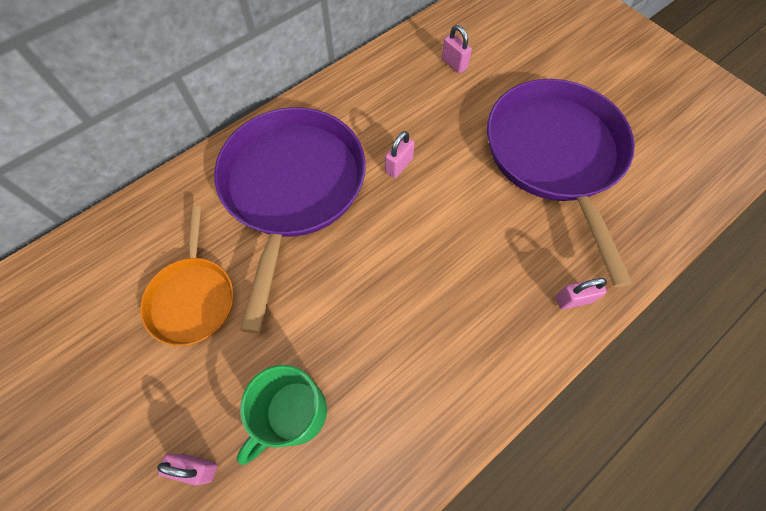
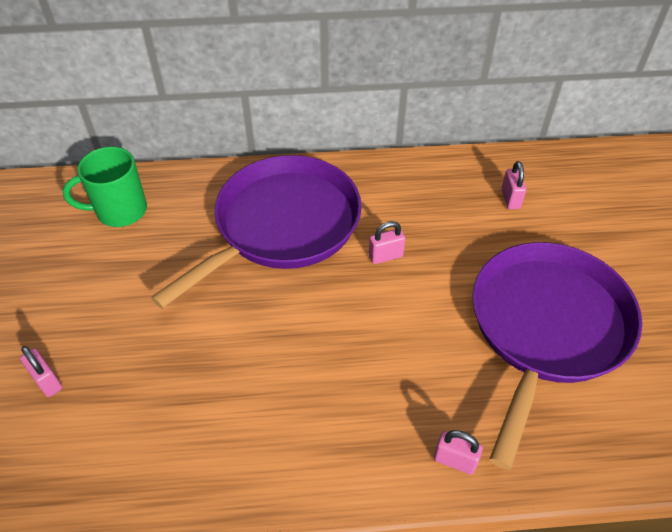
camera: 35 degrees right, 15 degrees down
orange pan [140,206,233,346] -> none
green mug [237,365,327,465] -> green mug moved to [63,147,147,227]

